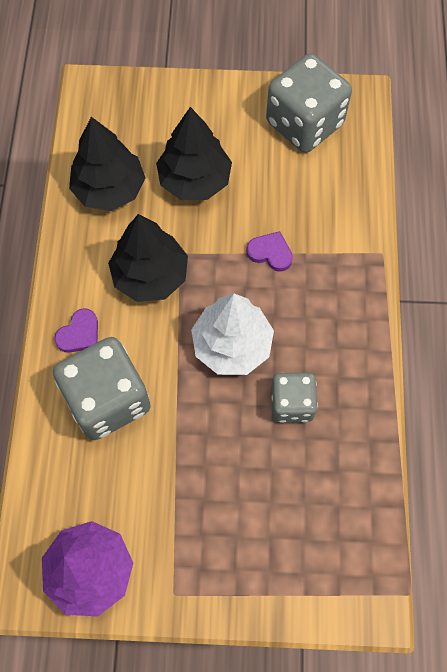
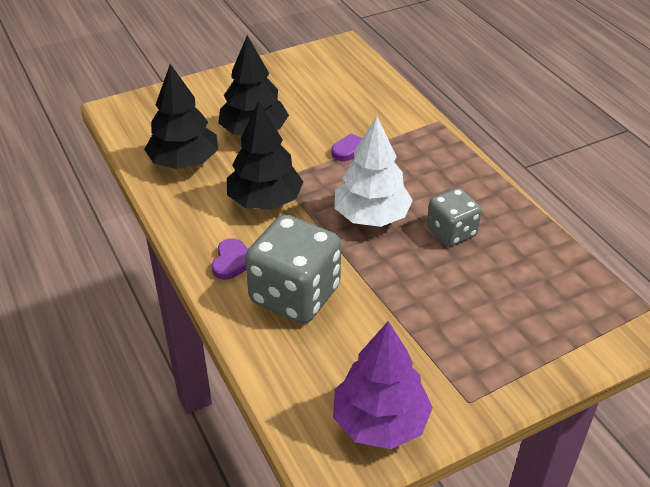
camera: 30 degrees left, 25 degrees down
grey dice [266,53,352,153] -> none

